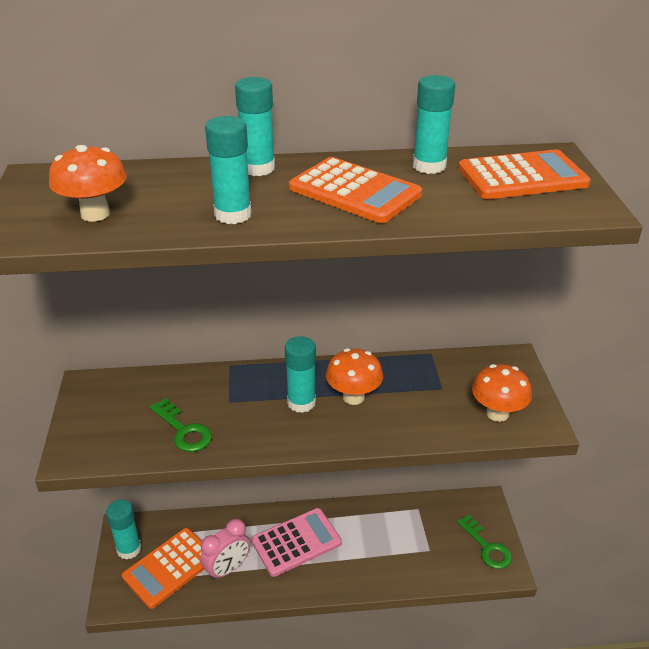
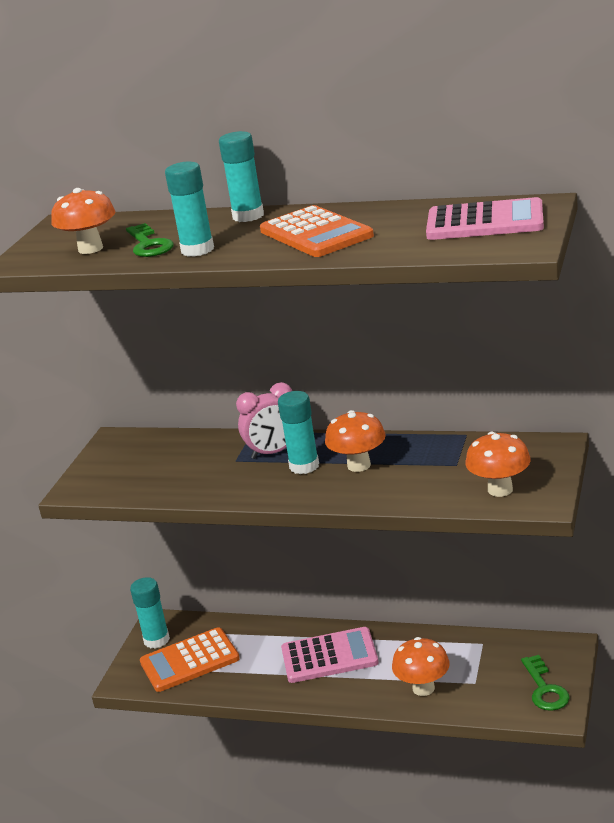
camera: 25 degrees right, 10 degrees down
green key [150,398,212,452] -> green key moved to [126,223,174,257]
pink clock [200,519,250,581] -> pink clock moved to [236,382,292,459]
turquoise glue stick [413,75,455,174] -> none
orange calculator [458,149,591,199] -> pink calculator [426,197,544,240]
none -> orange mushroom [392,637,450,696]

